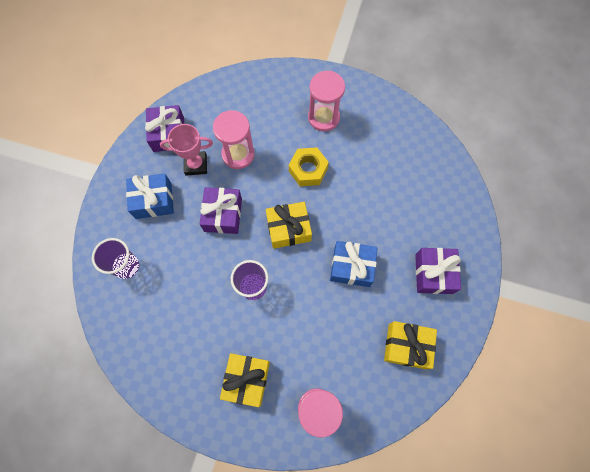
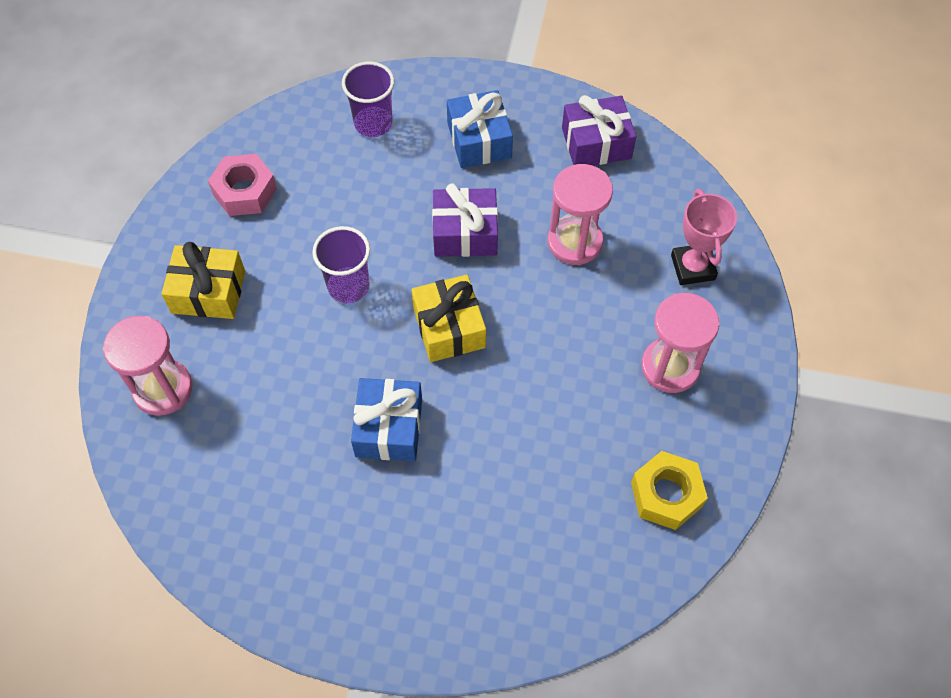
camera: 85 degrees right, 10 degrees down
pink trophy [160,124,213,175] -> pink trophy moved to [671,189,737,285]
yellow nut [289,147,329,186] -> yellow nut moved to [631,451,708,530]
yellow gift [384,321,437,369] -> none
purple gift [415,248,461,294] -> none
none -> pink nut [208,154,277,216]

